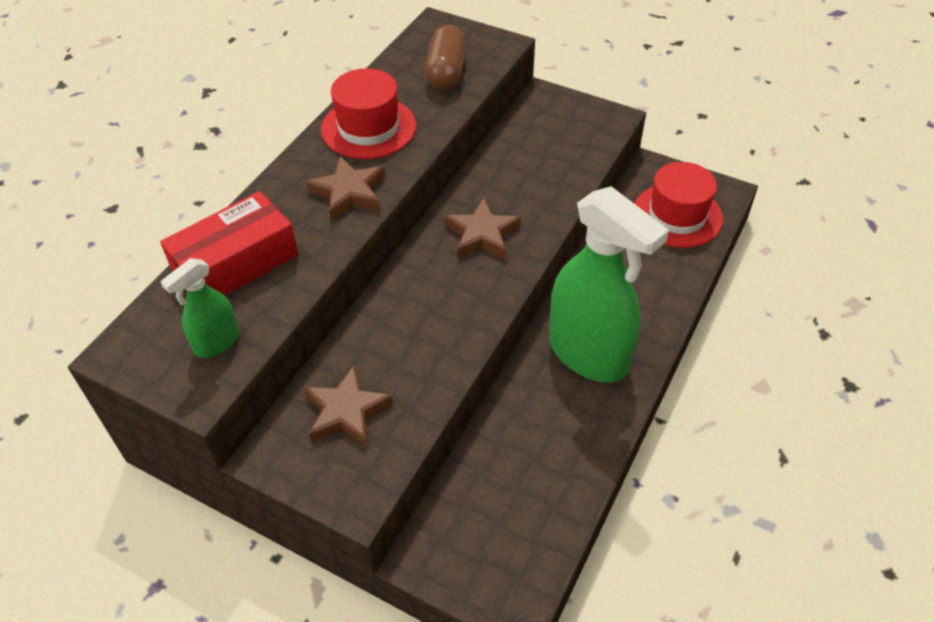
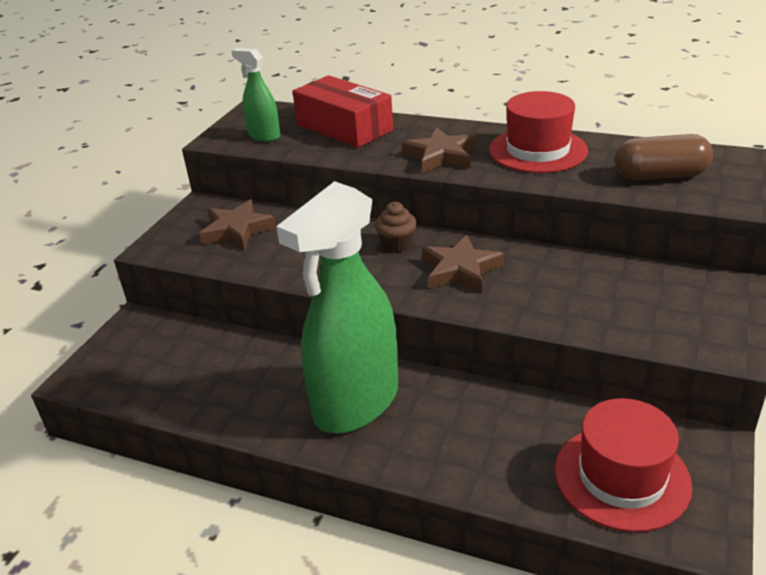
camera: 85 degrees right, 15 degrees down
none -> brown cupcake [375,202,417,253]

